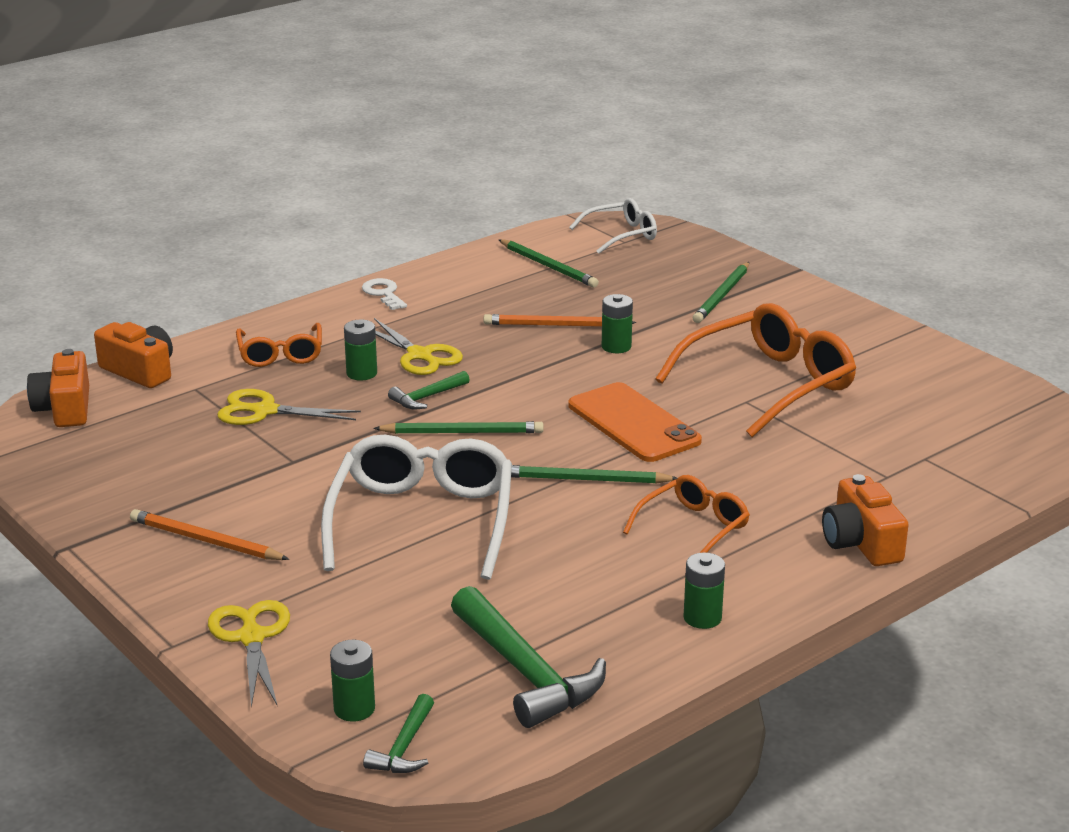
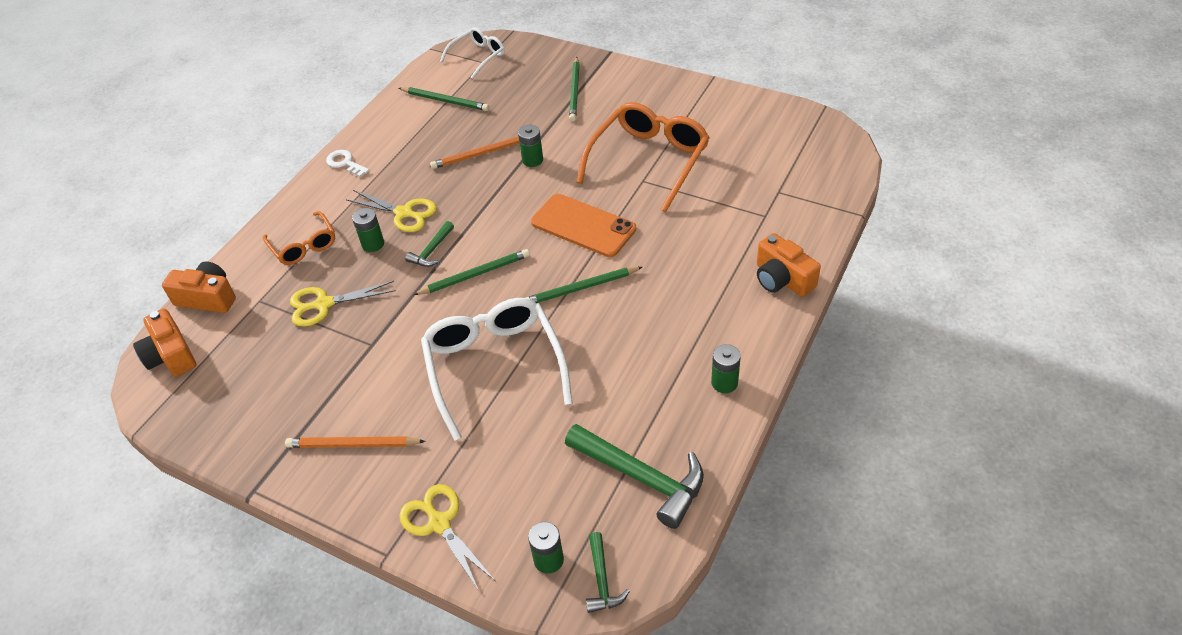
camera: 20 degrees left, 20 degrees up
orange glasses [623,475,750,553] -> none

